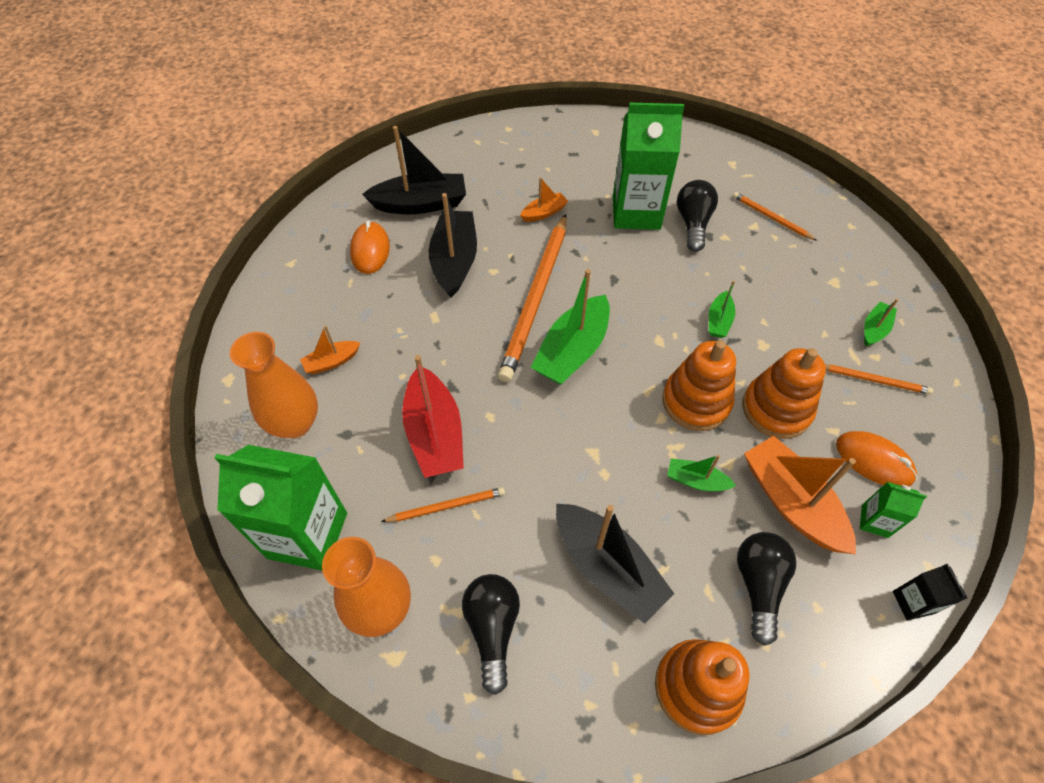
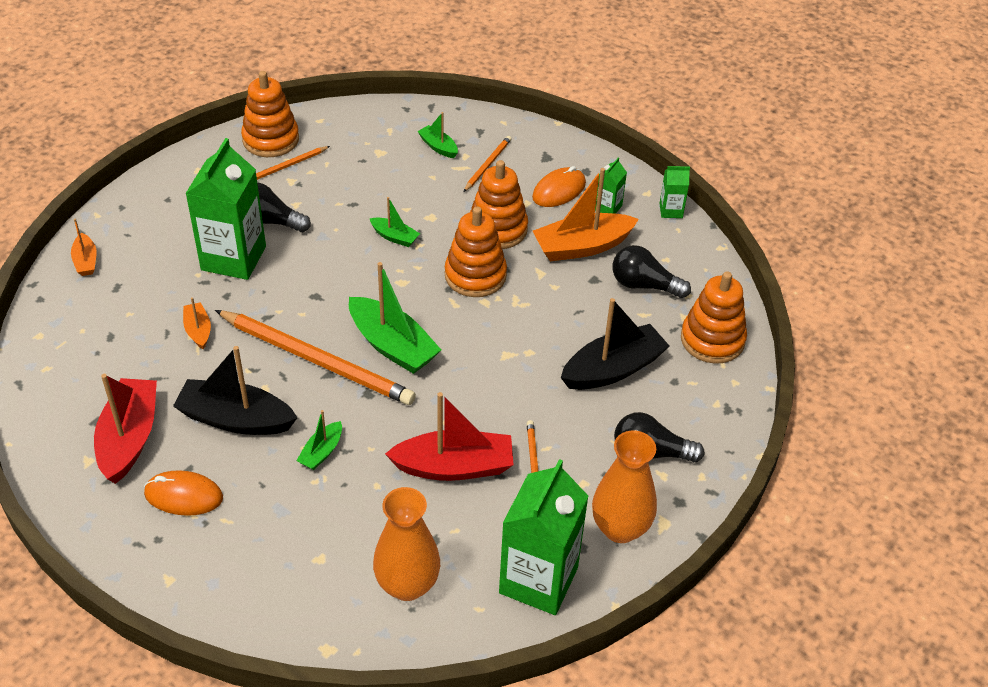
camera: 80 degrees left, 10 degrees down
orange boat [300,325,360,374] -> orange boat moved to [71,219,97,276]
black boat [362,126,466,214] -> red boat [94,374,157,484]
green boat [667,455,736,491] -> green boat moved to [296,410,342,470]
black carton [893,564,968,620] -> green carton [659,166,690,218]
none -> orange stacking toy [241,71,299,157]

